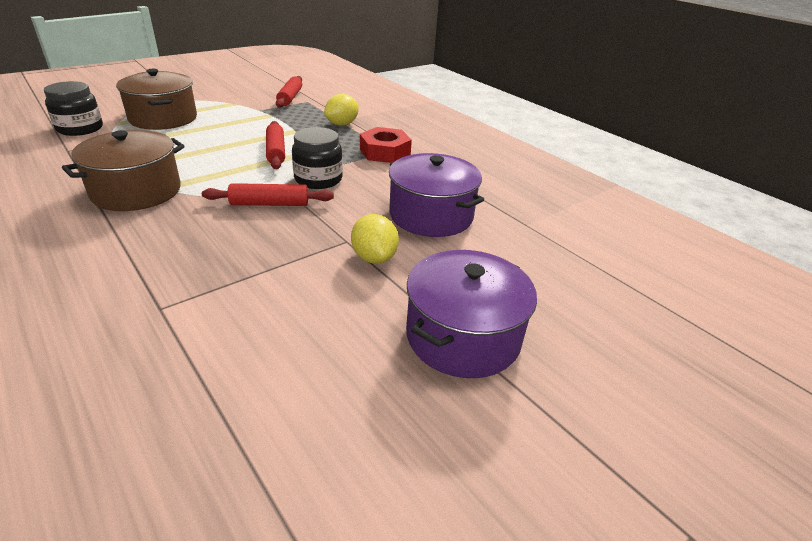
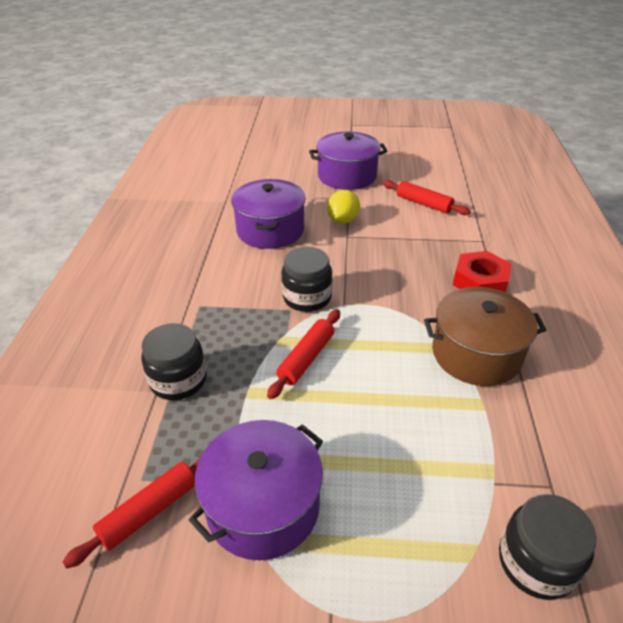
camera: 135 degrees left, 5 degrees up
brown pot [116,69,197,130] -> none
red rolling pin [202,183,334,206] -> red rolling pin moved to [383,180,471,215]
yellow lemon [324,94,359,126] -> black jar [141,323,207,400]
red nut [360,127,412,163] -> red nut moved to [453,251,512,292]
none -> purple pot [189,420,323,560]

